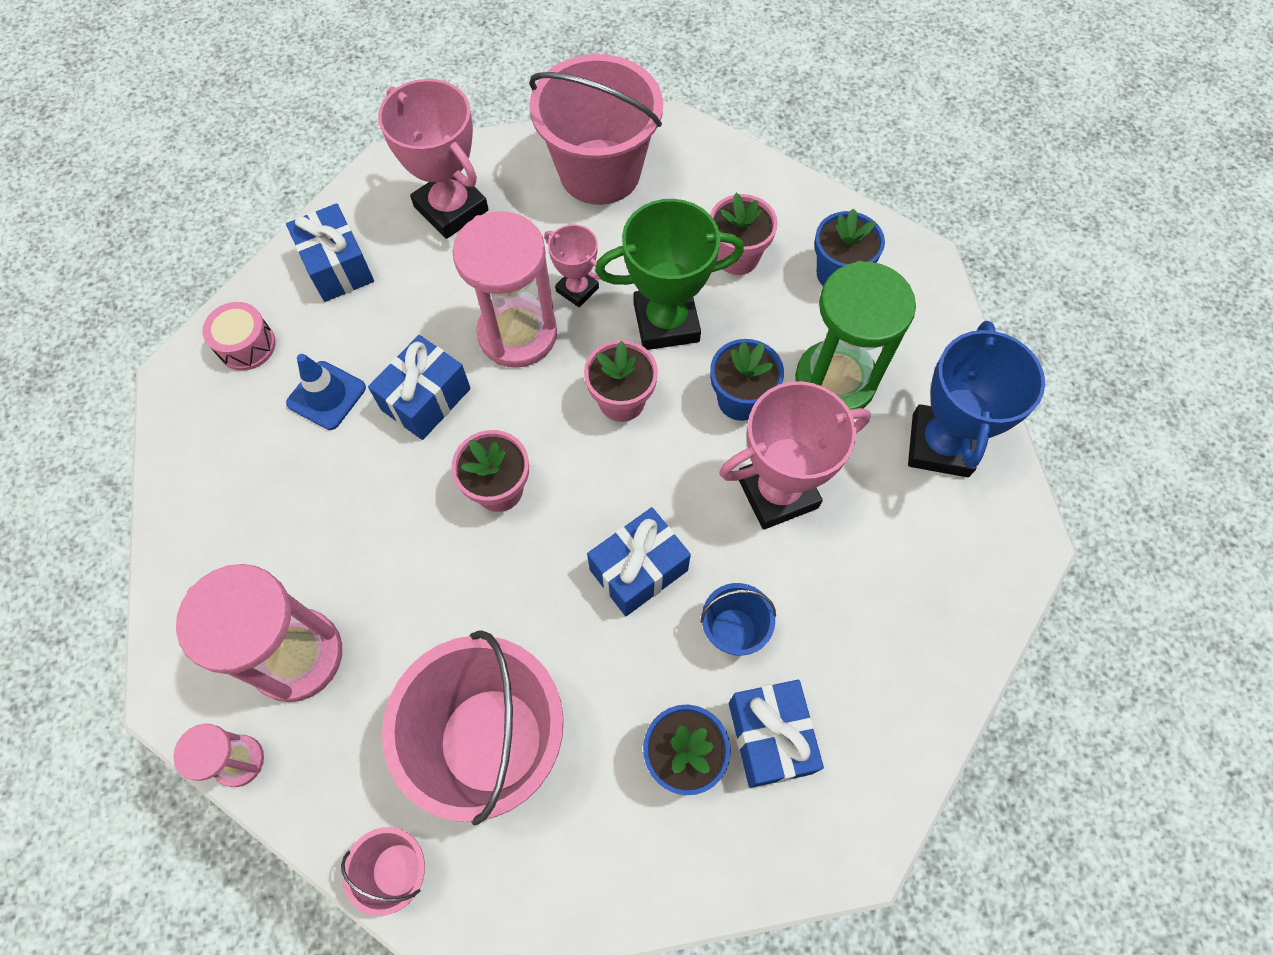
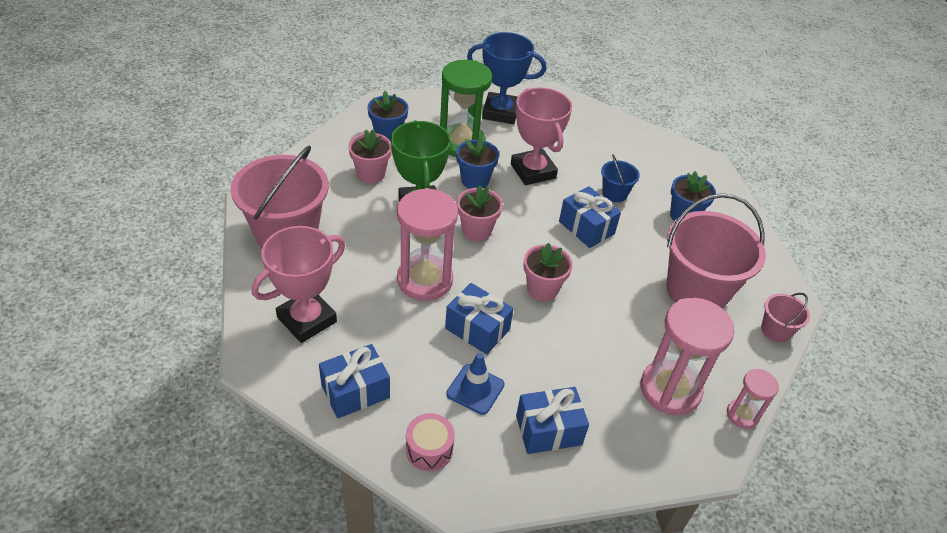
camera: 95 degrees left, 20 degrees down
pink trophy [544,224,601,307] -> none
blue gift [729,680,824,788] -> blue gift moved to [516,387,589,454]

